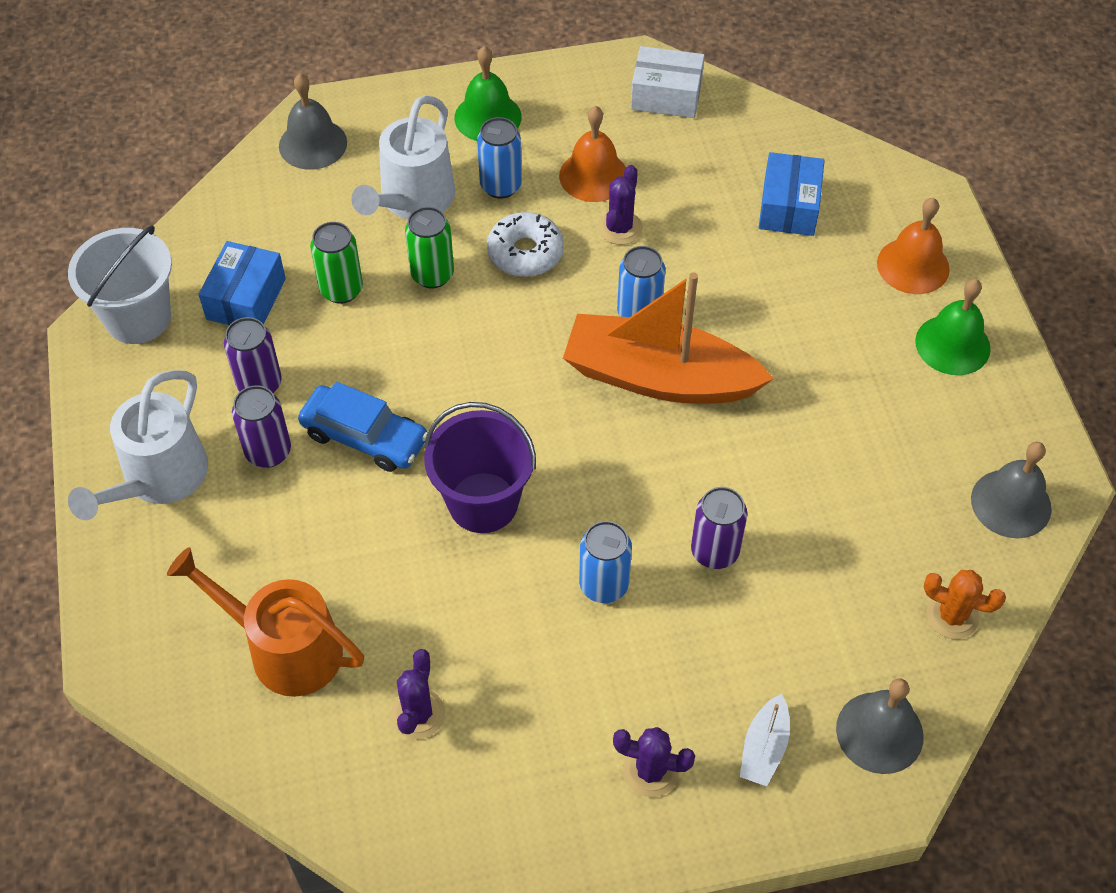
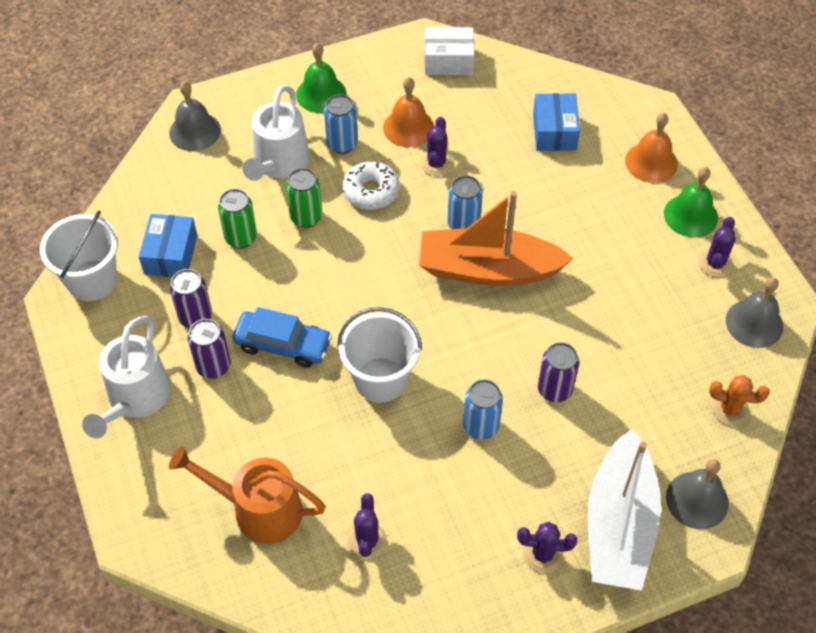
camera: 10 degrees left, 0 degrees up
purple bucket [424,402,536,533] -> white bucket [337,307,422,403]
white boat [740,694,790,786] -> white boat [588,428,661,591], size x2.38
none -> purple cactus [698,217,736,277]

